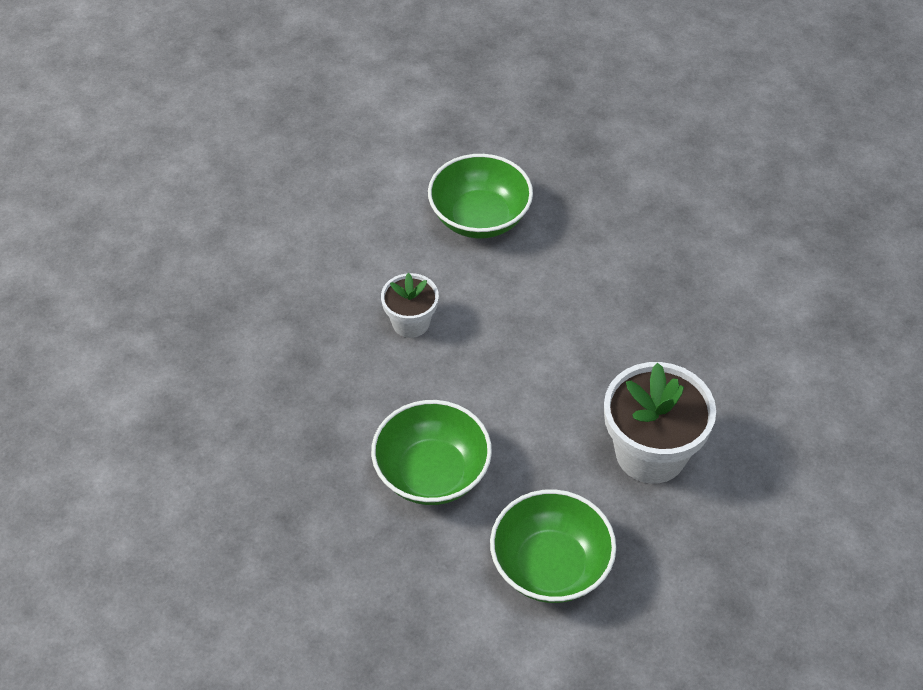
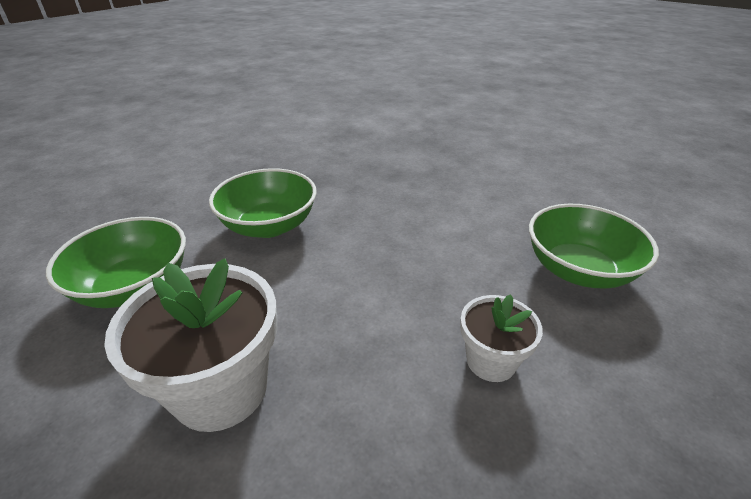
camera: 95 degrees right, 15 degrees down
white flower pot [381,273,439,338] -> white flower pot moved to [460,294,543,382]

